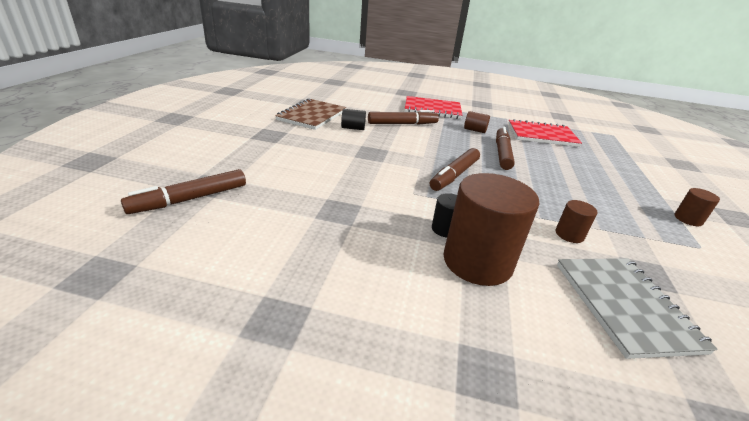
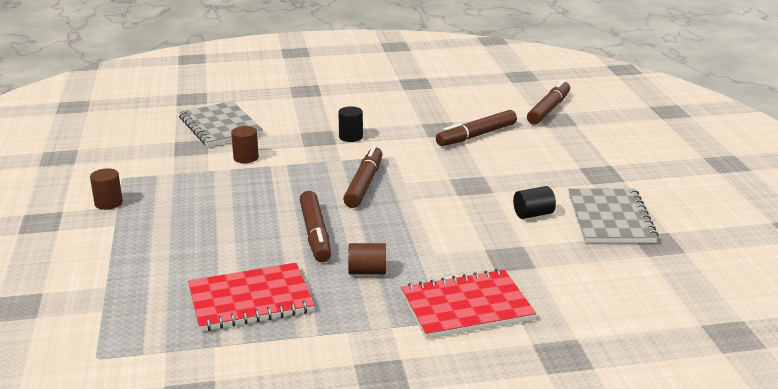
camera: 160 degrees right, 5 degrees down
brown notebook [275,98,346,130] -> grey notebook [568,189,659,243]
brown marker [368,110,439,125] -> brown marker moved to [436,110,517,146]
brown cylinder [443,173,540,286] -> none

